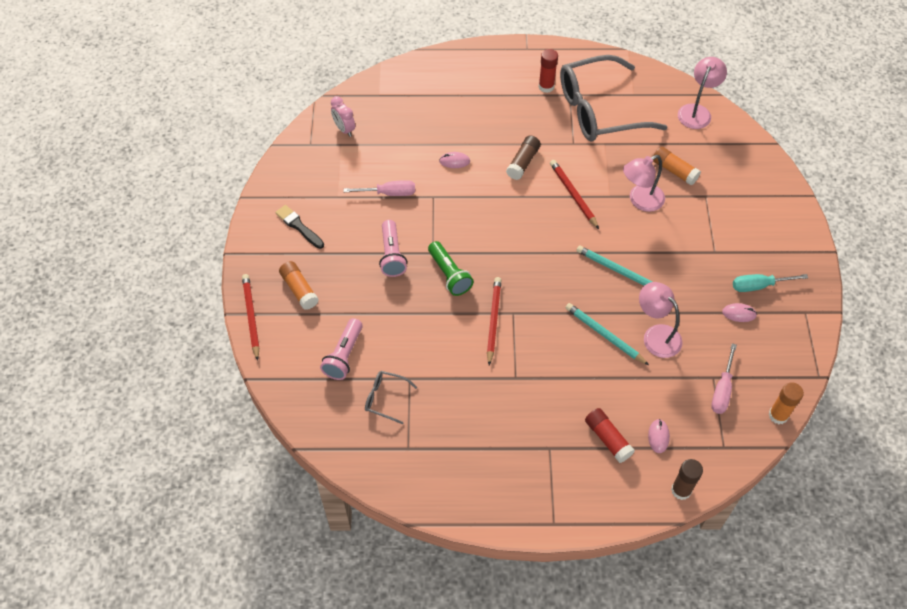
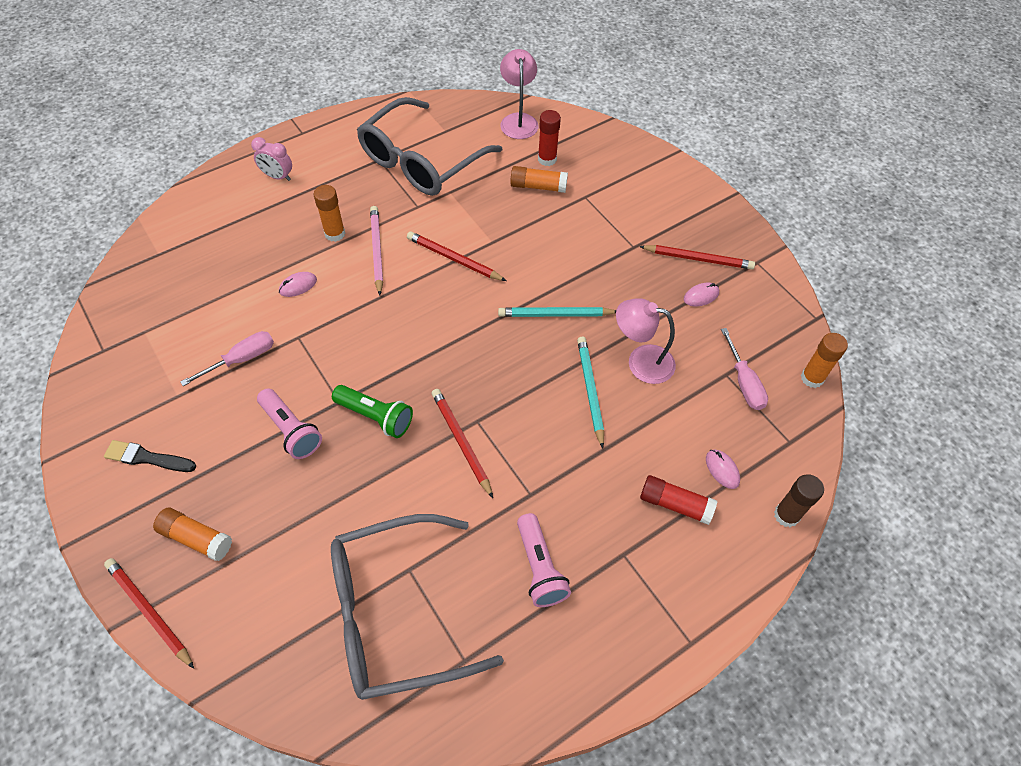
camera: 35 degrees left, 0 degrees up
pink flashlight [320,318,363,380] -> pink flashlight moved to [517,513,571,607]
pink clock [331,96,355,137] -> pink clock moved to [251,137,292,181]
grey glasses [365,371,417,424] -> grey glasses [331,514,504,700], size x2.45
brown glue stick [506,136,541,180] -> pink pencil [370,206,383,295]
red glue stick [538,49,558,93] -> red glue stick moved to [538,110,561,166]
turquoise pencil [565,303,649,365] -> turquoise pencil turned 75 degrees clockwise [577,337,604,449]
pink lamp [623,155,665,212] -> none
turquoise screwdriver [733,274,808,292] -> red pencil [639,245,755,269]
none -> orange glue stick [313,185,345,242]

